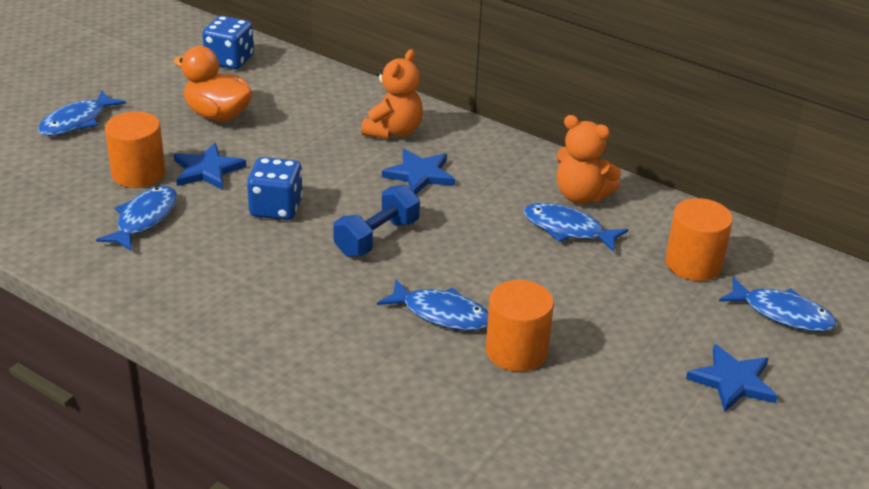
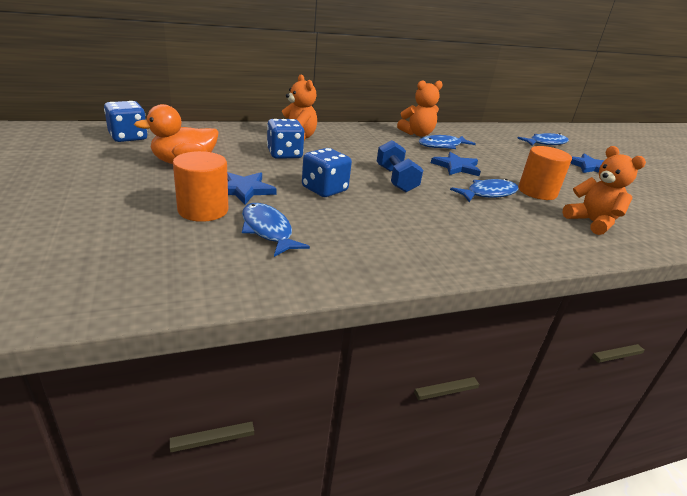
camera: 55 degrees left, 5 degrees down
blue fish [38,91,126,136] -> none
blue star [382,149,455,194] -> blue star moved to [431,152,481,176]
orange cylinder [665,198,733,281] -> none
none -> blue dice [267,119,304,159]
none -> orange teddy bear [562,146,646,235]

